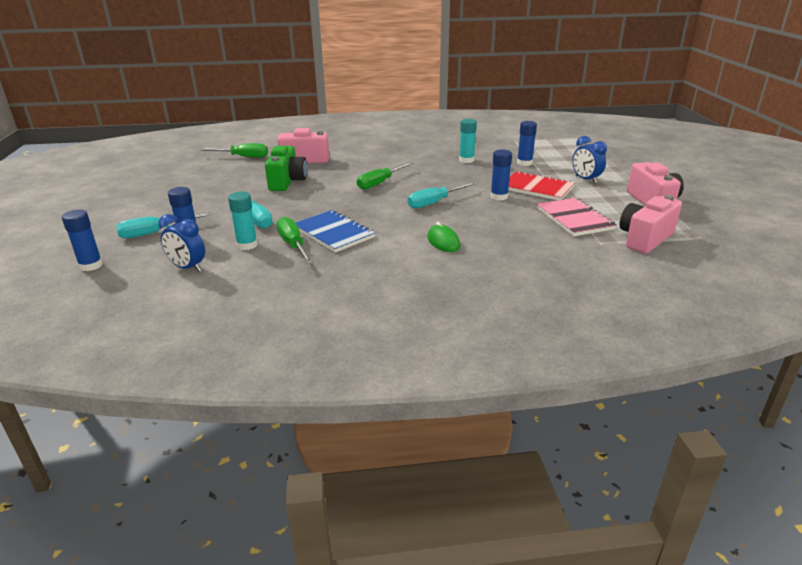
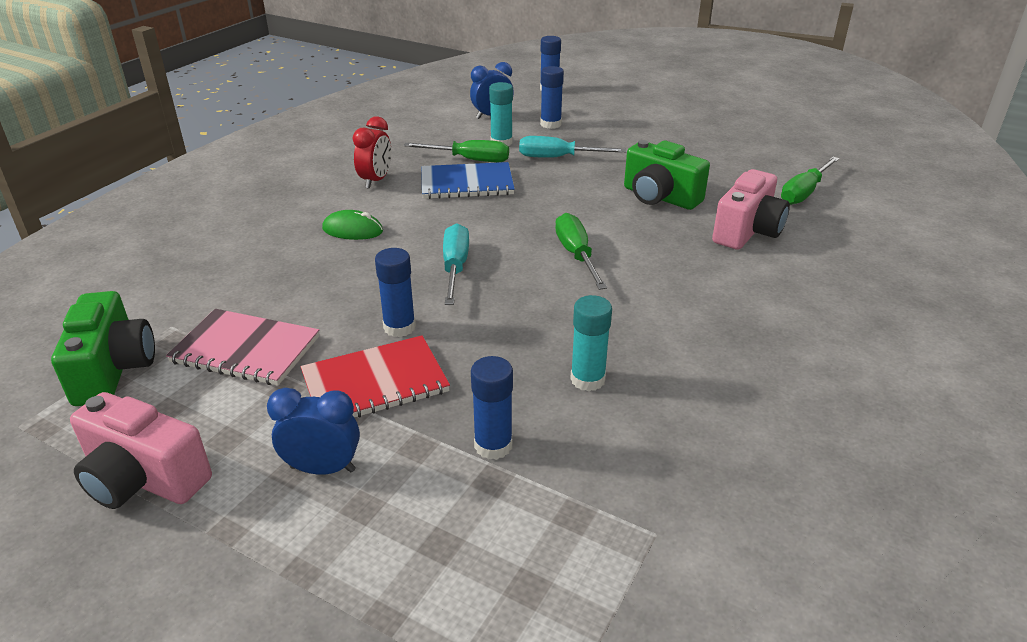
camera: 125 degrees right, 5 degrees up
turquoise screwdriver [116,212,213,238] -> none
pink camera [619,195,682,254] -> green camera [51,291,155,406]
none -> red clock [353,116,391,189]

